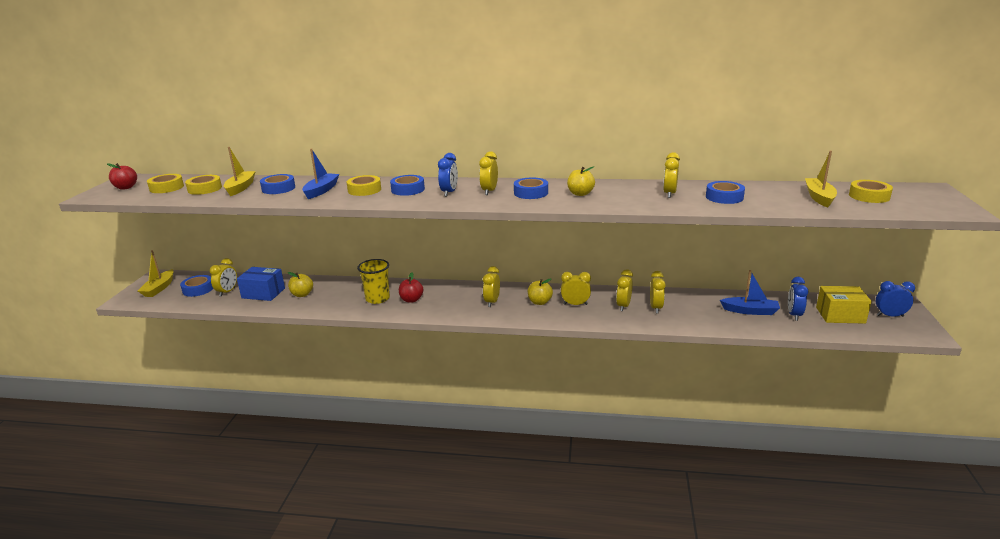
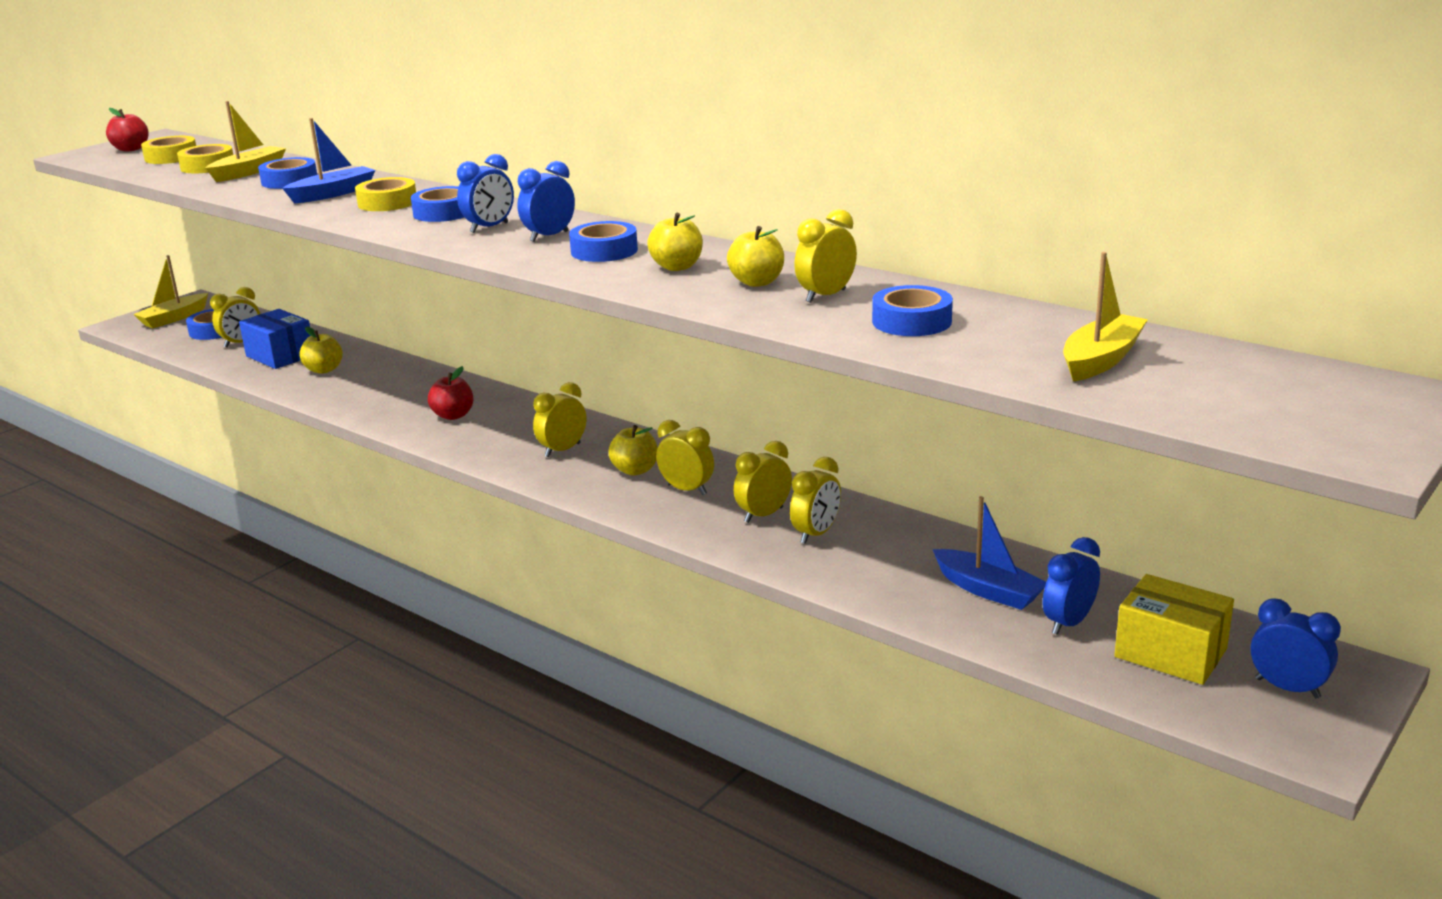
camera: 30 degrees right, 0 degrees up
yellow cup [357,259,390,304] -> none
yellow clock [479,151,498,195] -> blue clock [517,161,575,242]
yellow tape [849,180,893,203] -> none
none -> yellow apple [727,226,784,287]

